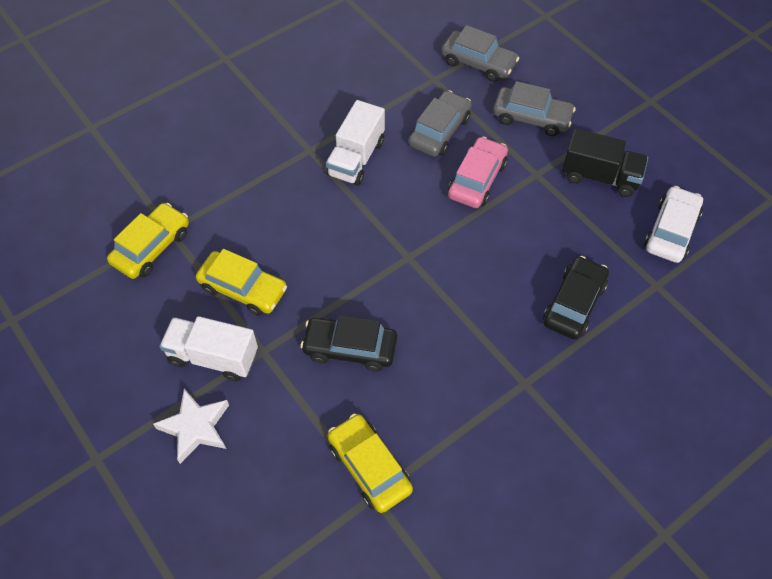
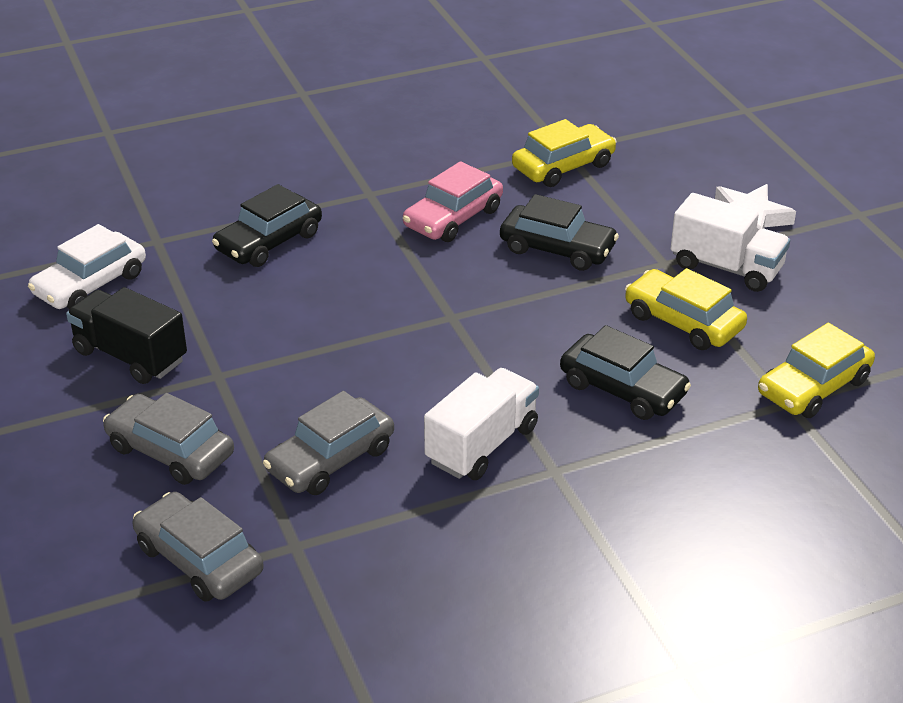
camera: 165 degrees left, 20 degrees down
yellow car [328,414,413,513] -> yellow car turned 105 degrees counterclockwise [512,119,617,187]
pink car [448,136,508,208] -> pink car moved to [403,161,503,242]
none -> black car [560,325,691,420]

